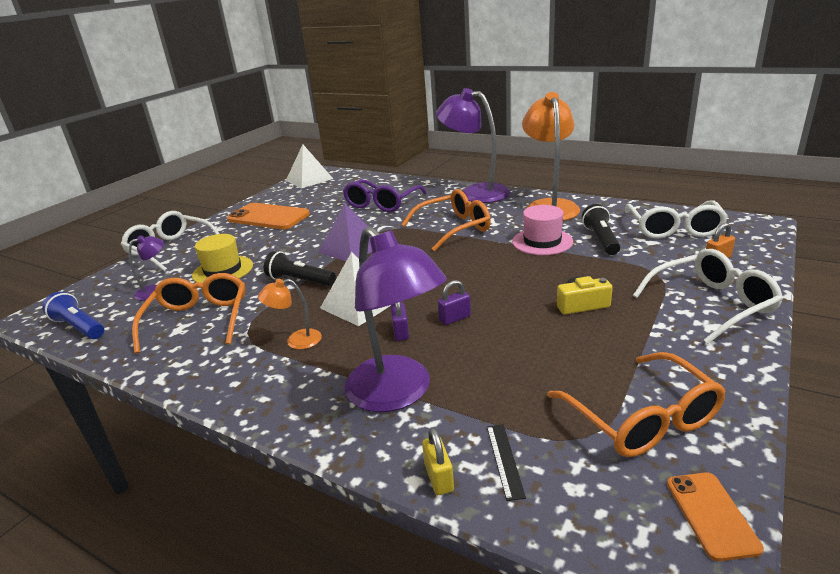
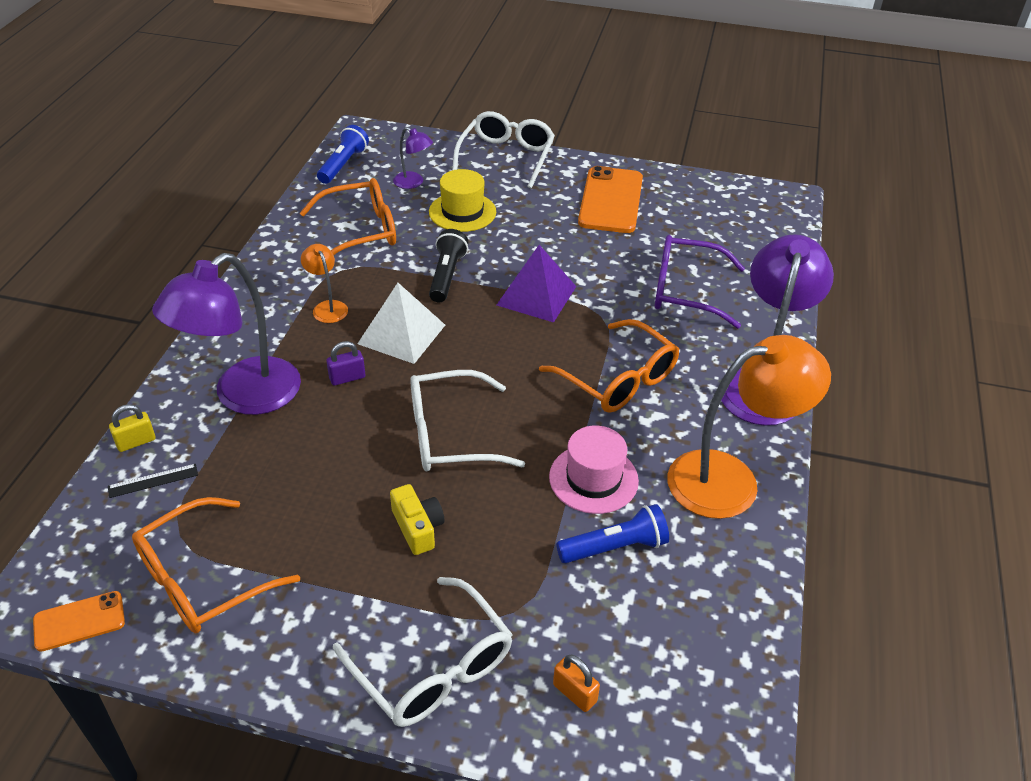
camera: 70 degrees right, 15 degrees up
white pyramid [286,144,333,188] -> none
purple padlock [438,280,471,325] -> none
black flashlight [582,204,620,255] -> blue flashlight [556,504,669,563]
white glasses [625,200,728,239] -> white glasses moved to [410,370,525,471]

